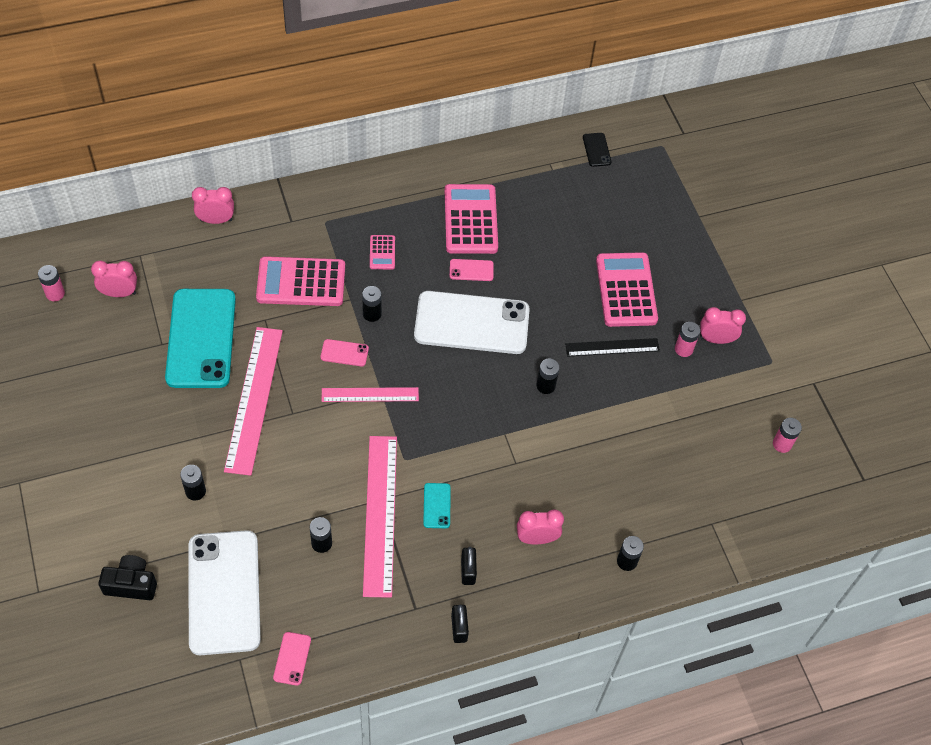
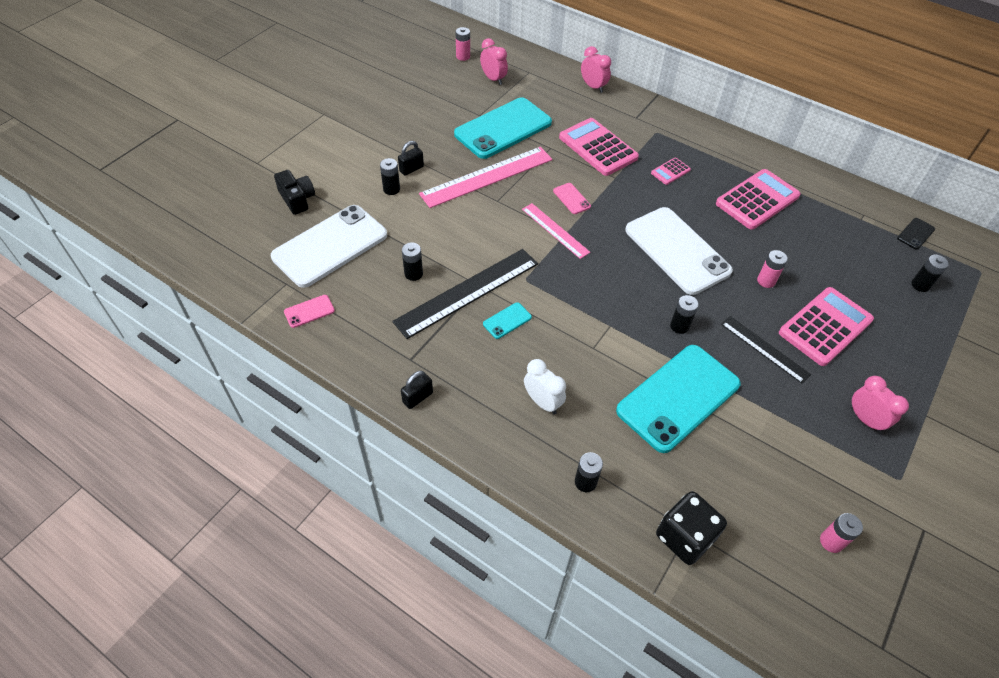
camera: 55 degrees right, 5 degrees down
black battery [362,286,382,322] -> black battery moved to [911,255,949,292]
pink ruler [363,436,397,598] -> black ruler [392,249,538,339]
pink phone [450,259,494,281] -> none
black padlock [461,547,477,585] -> black padlock moved to [398,141,424,176]
pink clock [517,510,564,544] -> white clock [524,359,566,414]
pink battery [675,322,700,357] -> pink battery moved to [757,250,788,288]
none -> turquoise phone [616,345,741,453]
none -> black dice [656,491,727,565]

